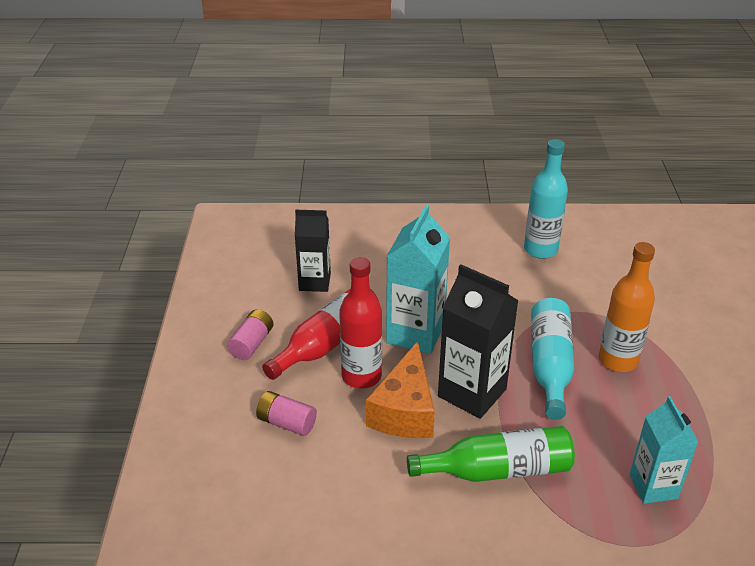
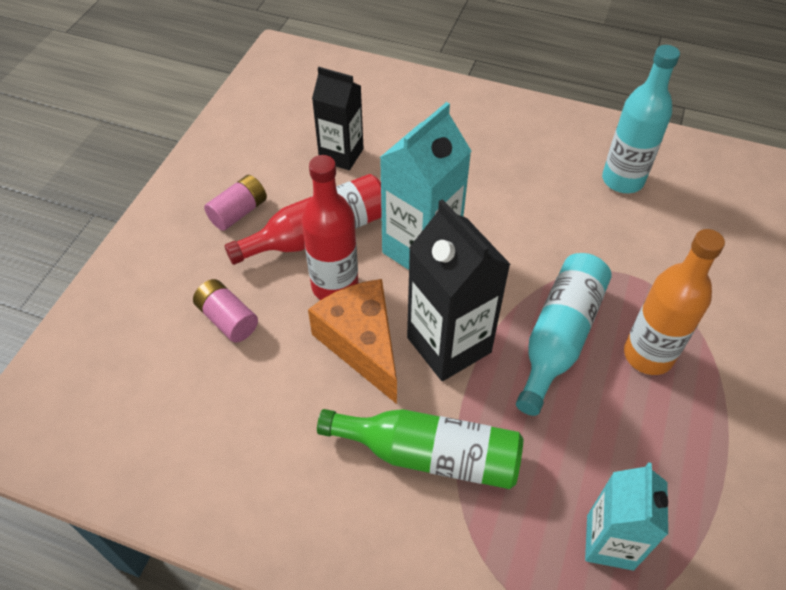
camera: 20 degrees right, 15 degrees up
orange cheese [366,341,435,438] -> orange cheese turned 120 degrees clockwise [308,279,397,404]

